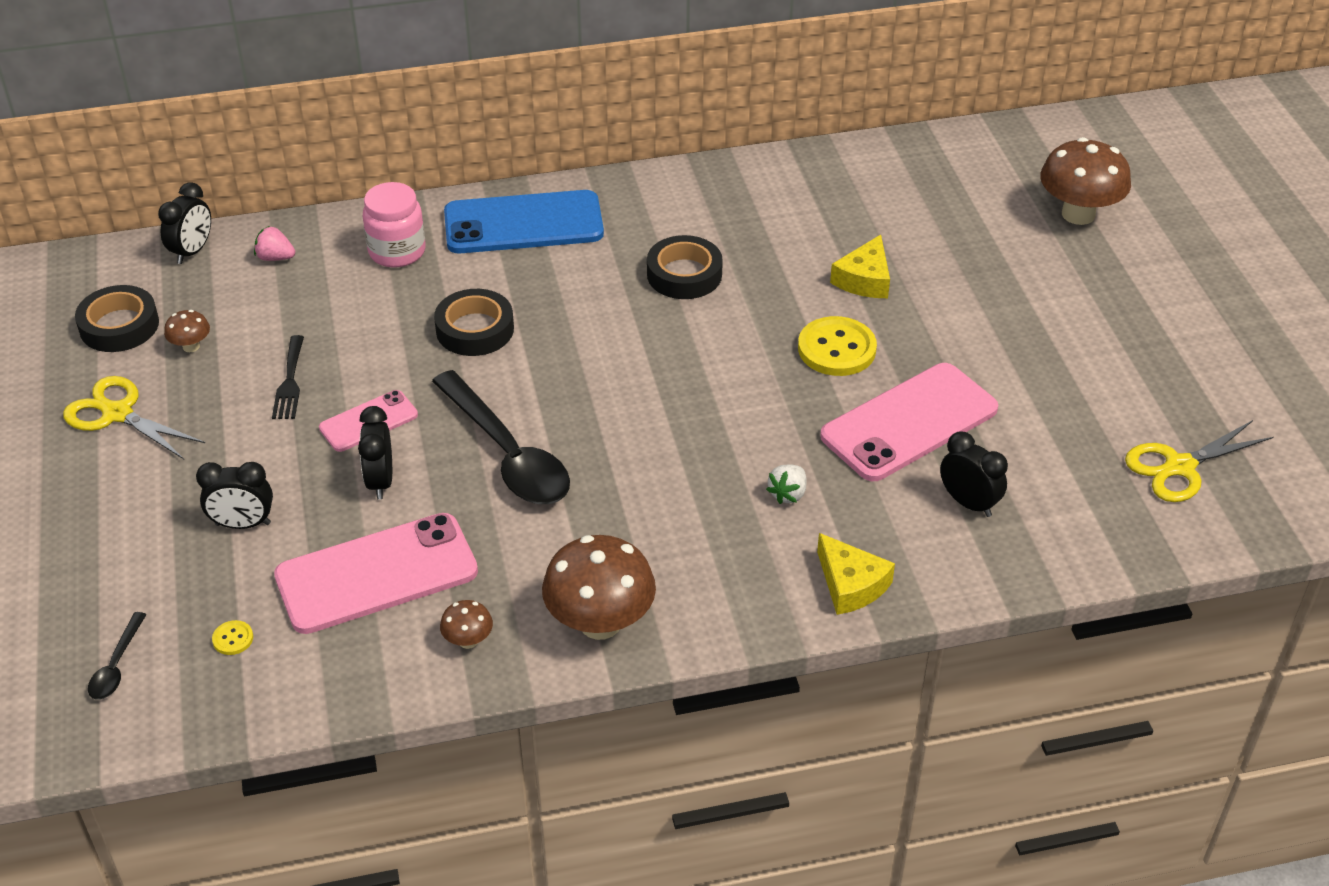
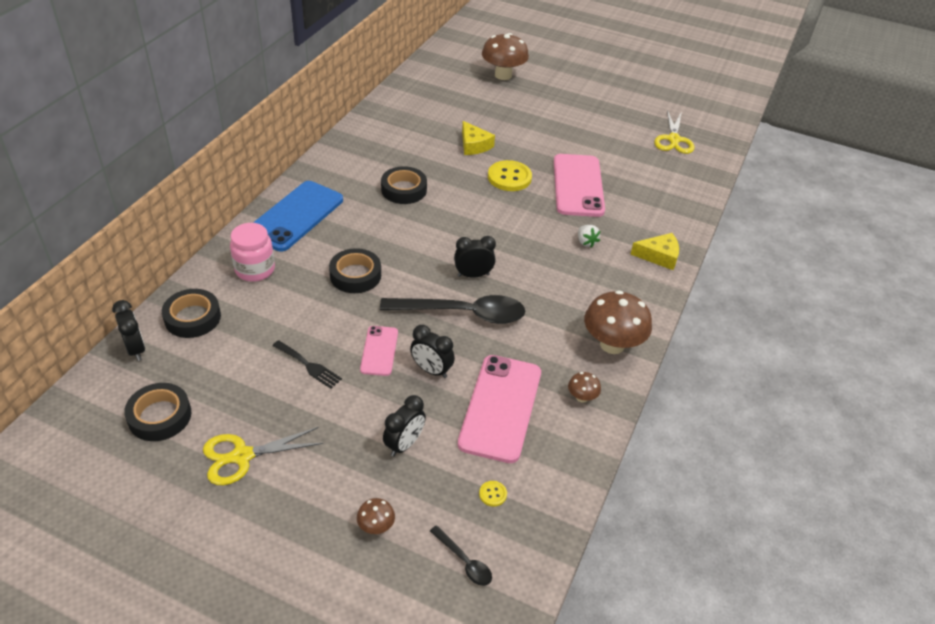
camera: 55 degrees left, 0 degrees up
brown mushroom [164,310,210,352] -> brown mushroom moved to [357,498,395,534]
pink strawberry [254,226,295,261] -> black tape [162,289,221,338]
black clock [940,431,1008,517] -> black clock moved to [454,236,496,278]

